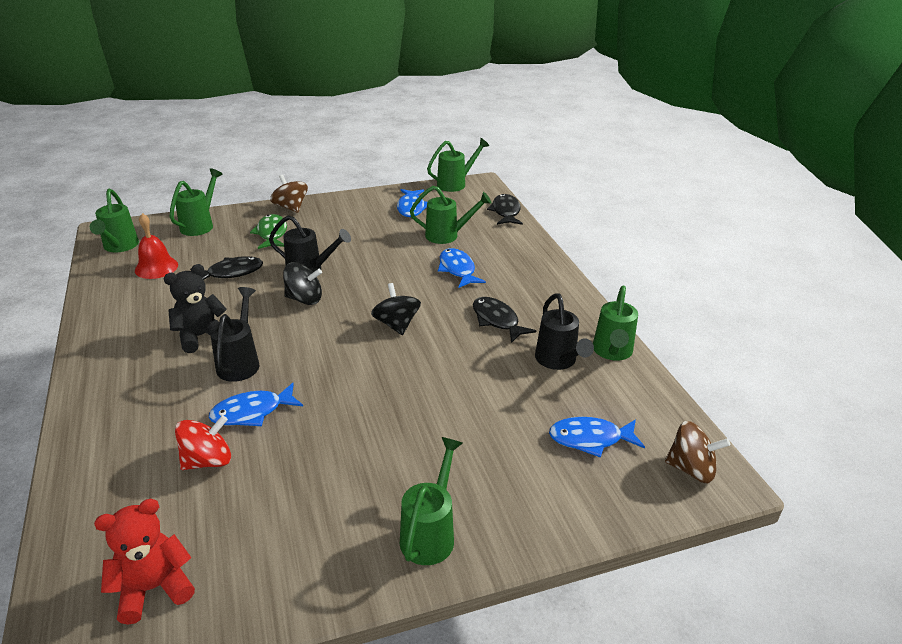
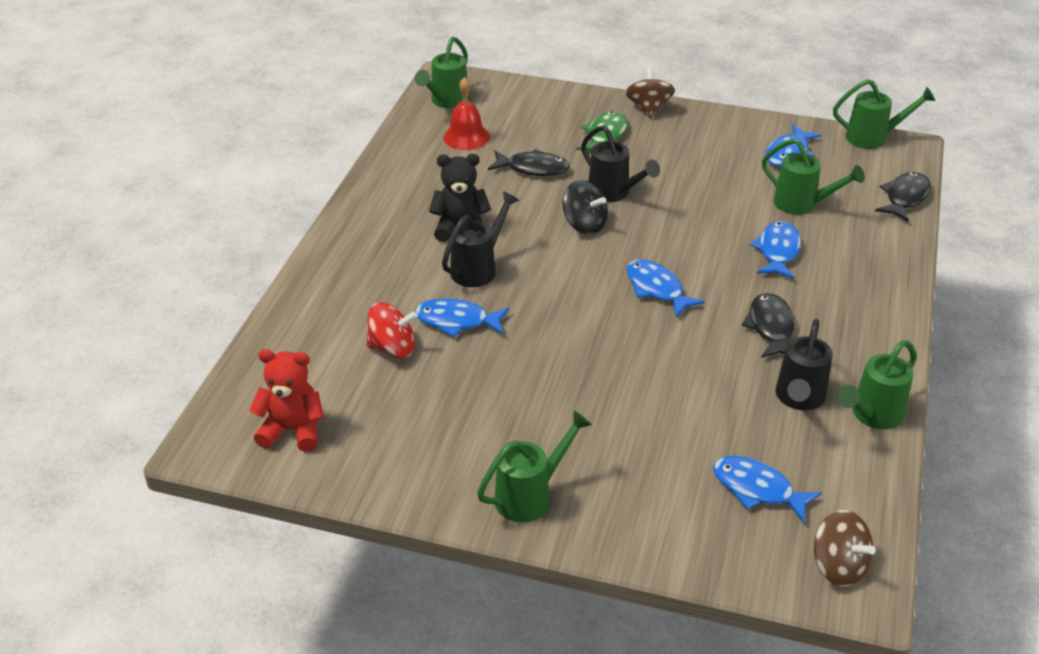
camera: 35 degrees right, 5 degrees up
green watering can [170,168,223,236] -> none
black spinning top [371,283,421,335] -> blue fish [627,259,705,317]

